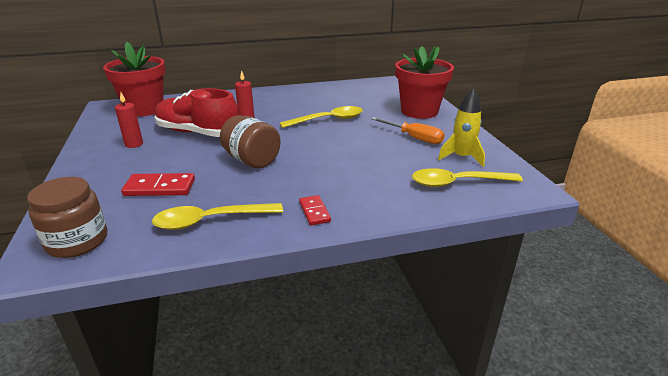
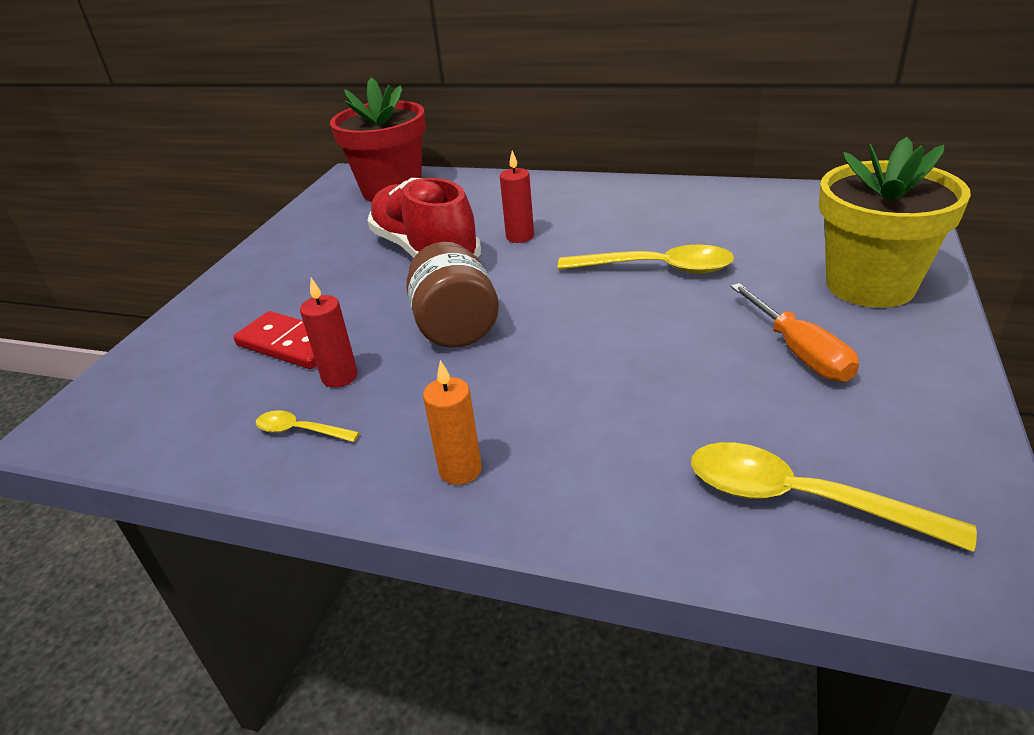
camera: 35 degrees right, 5 degrees up
brown jar [27,177,107,258] -> none
red candle [115,92,143,148] -> red candle moved to [300,278,358,388]
yellow spoon [152,203,283,230] -> yellow spoon [256,410,360,442], size x0.51
red domino [299,195,331,225] -> orange candle [423,360,482,485]
red flower pot [395,46,454,119] -> yellow flower pot [819,137,971,308]
yellow rocket [438,88,485,167] -> none

